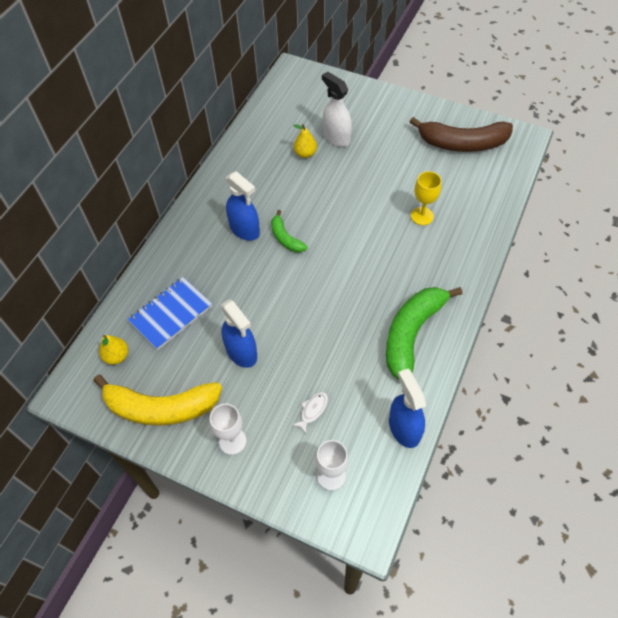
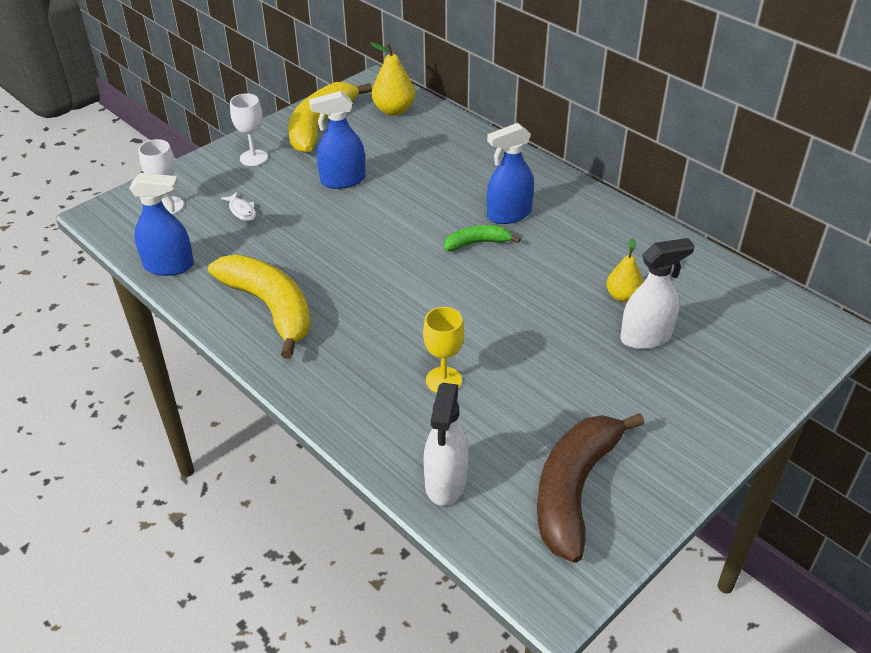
camera: 110 degrees right, 15 degrees down
yellow pear [99,335,128,365] -> yellow pear [370,42,415,116], size x1.51
blue notebook [128,277,212,350] -> none
green banana [386,287,462,380] -> yellow banana [208,255,311,359]
none -> white spray bottle [423,383,469,505]

